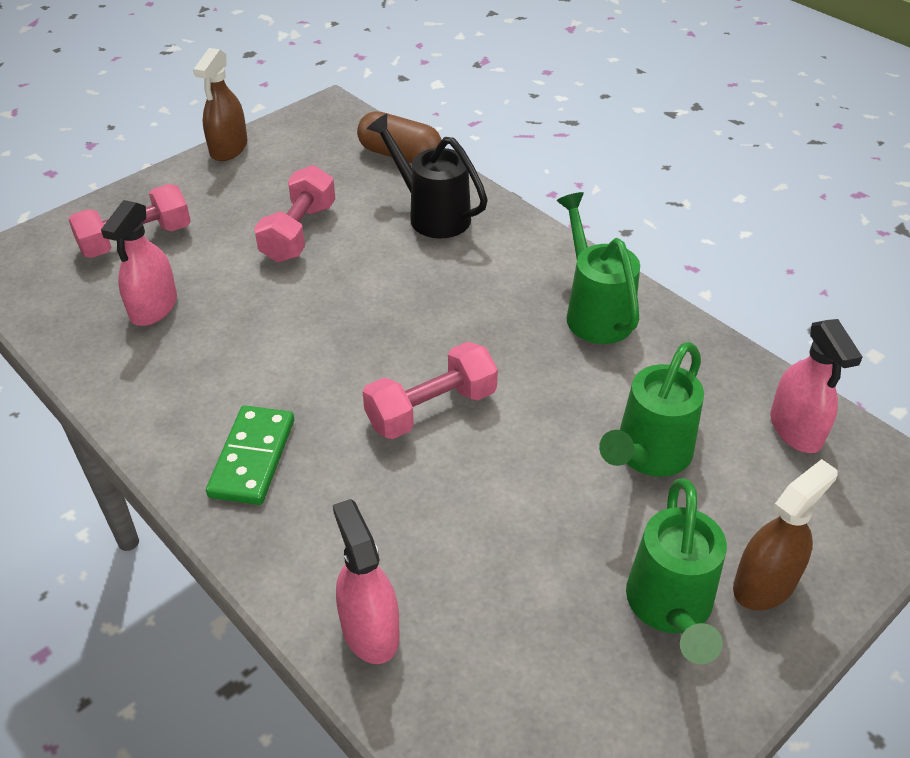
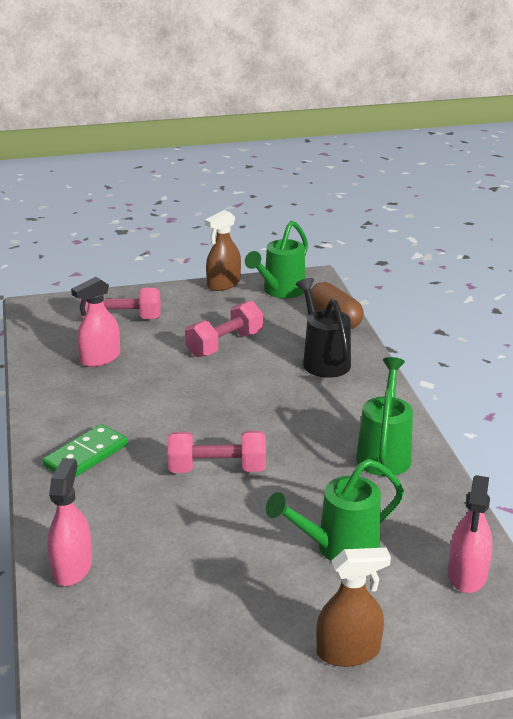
camera: 30 degrees right, 15 degrees down
green watering can [626,478,727,664] -> green watering can moved to [245,221,308,298]

